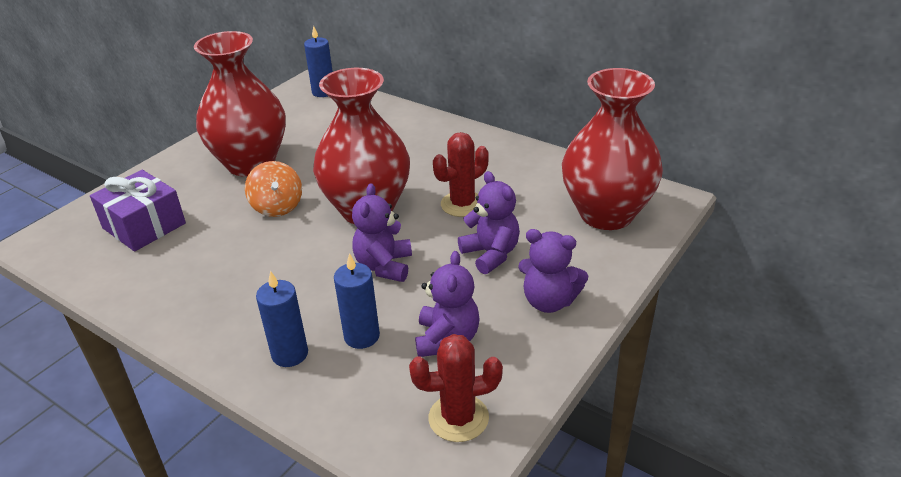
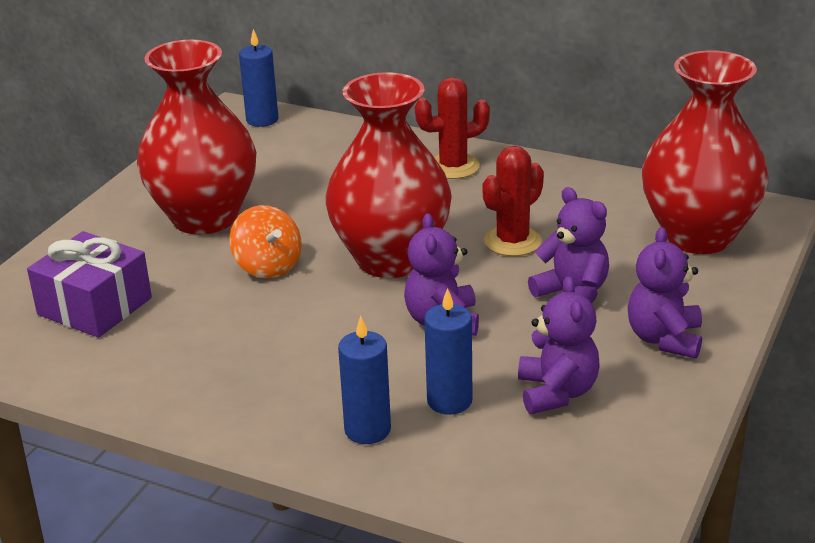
camera: 10 degrees left, 5 degrees down
red cactus [409,334,503,442] -> red cactus moved to [415,77,490,179]
purple teddy bear [518,229,588,313] -> purple teddy bear turned 90 degrees clockwise [628,227,702,359]

